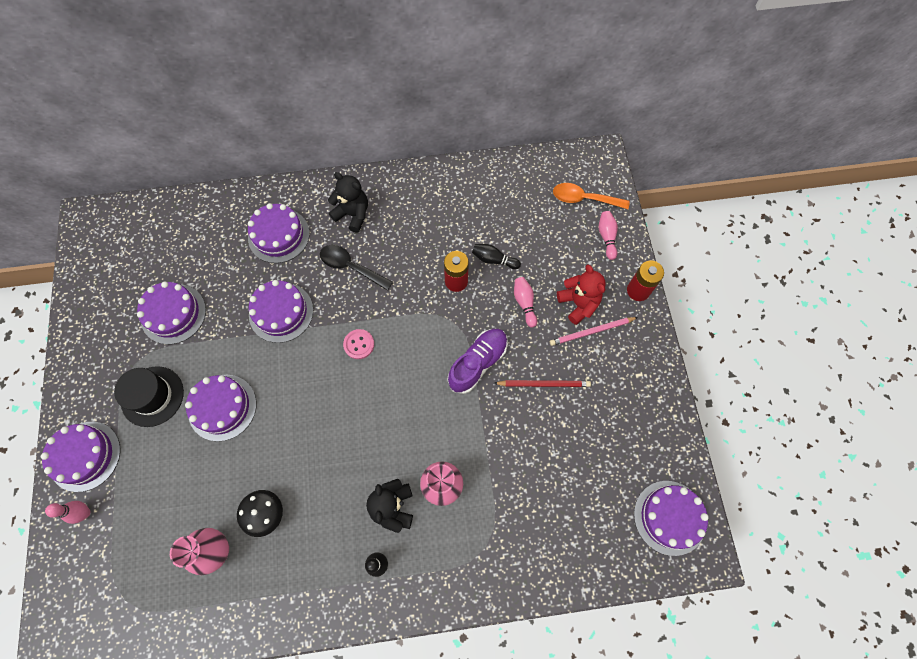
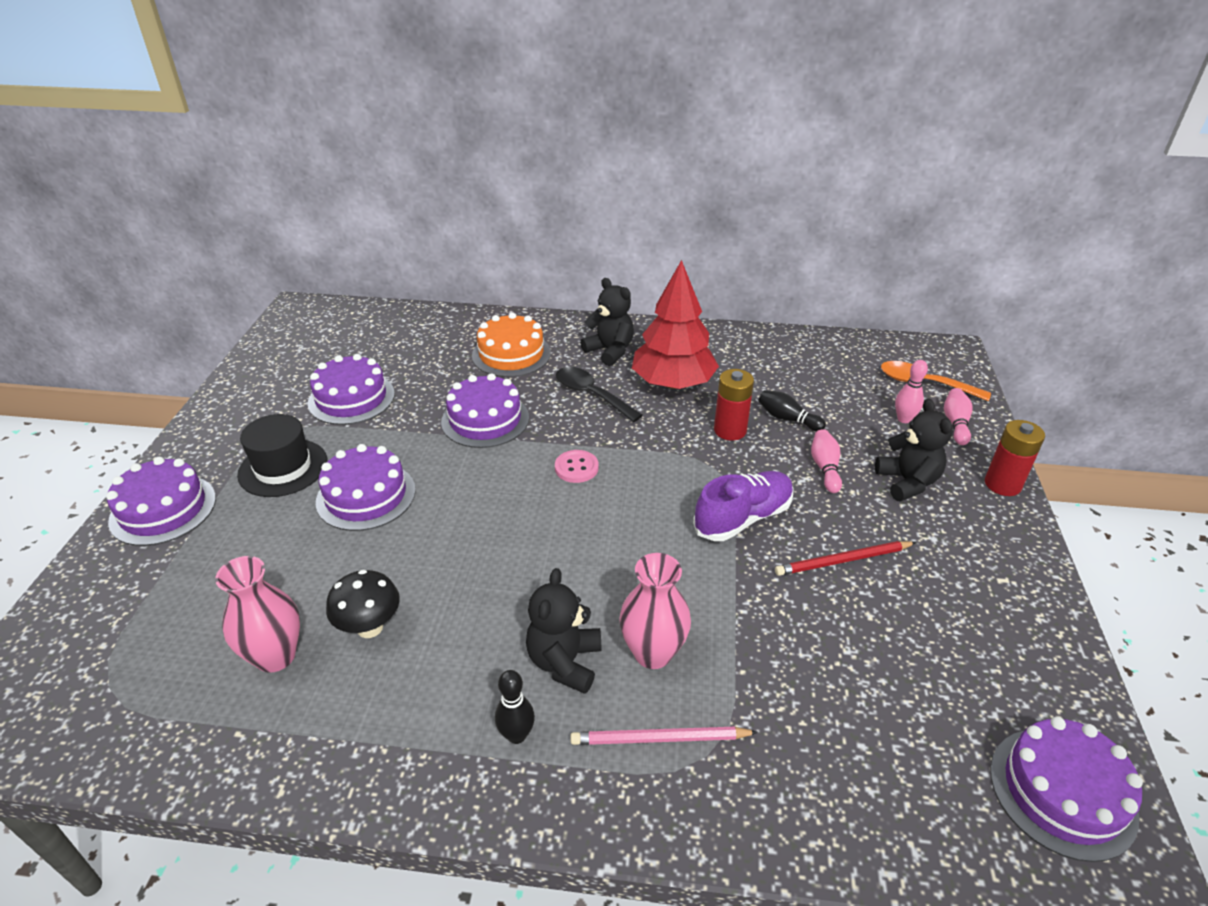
camera: 15 degrees right, 30 degrees down
pink bowling pin [45,501,90,524] -> pink bowling pin moved to [895,360,928,423]
purple cake [248,203,310,263] -> orange cake [472,313,551,377]
red pencil [494,380,591,387] -> red pencil turned 150 degrees clockwise [775,541,916,576]
pink pencil [550,317,638,346] -> pink pencil moved to [570,727,758,745]
red teddy bear [557,265,606,325] -> black teddy bear [875,398,953,501]
none -> red tree [632,260,719,389]

